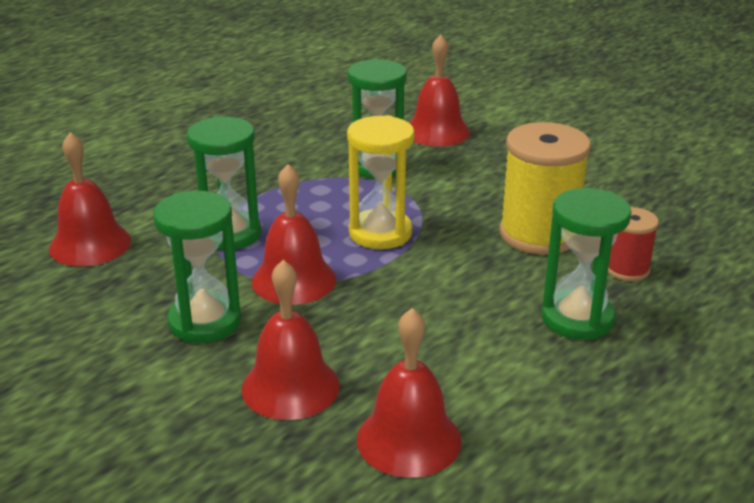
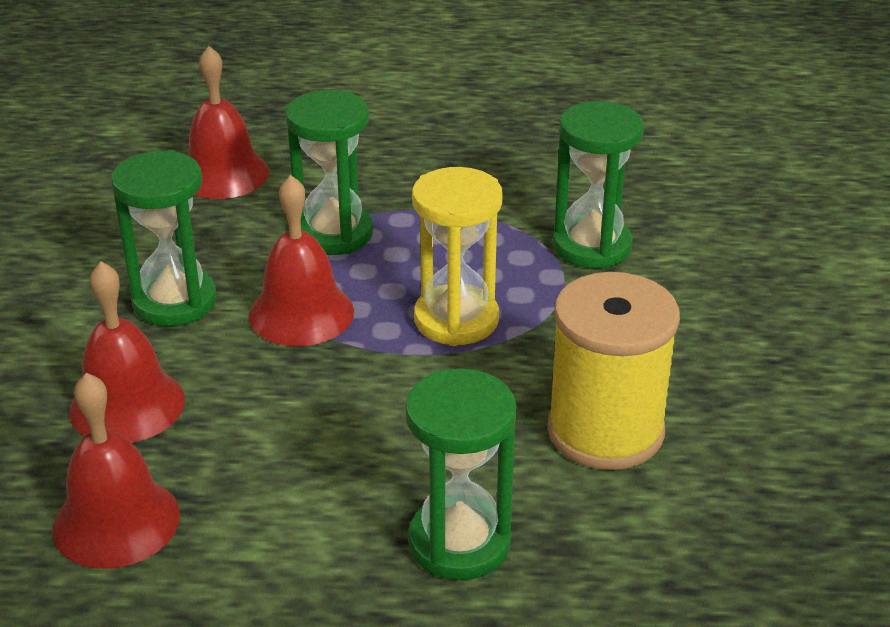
camera: 50 degrees right, 5 degrees up
red bell [410,34,470,147] -> none
red spool [608,207,659,281] -> none

